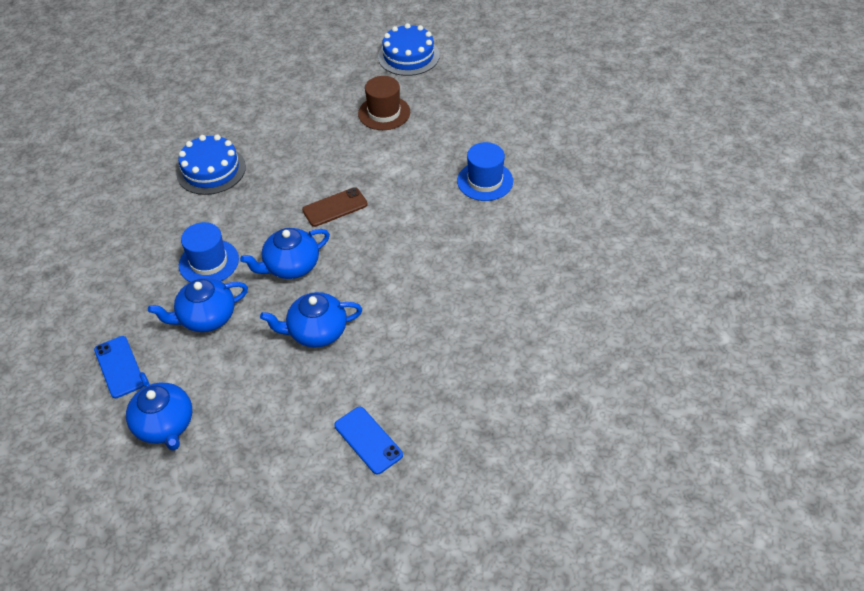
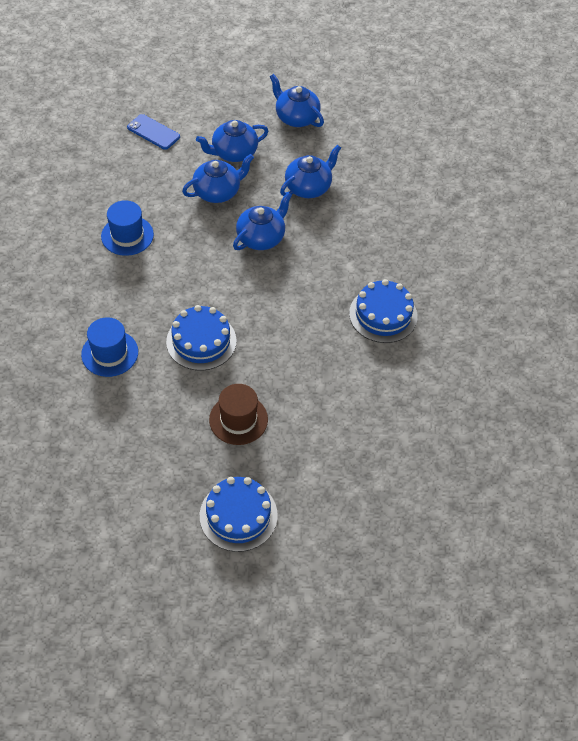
camera: 160 degrees right, 5 degrees up
blue phone [94,336,144,398] -> none
blue hat [179,222,239,282] -> blue hat moved to [101,200,154,256]
brown phone [302,187,368,227] -> none
none -> blue cake [166,305,237,371]
none -> blue teapot [196,120,268,162]

